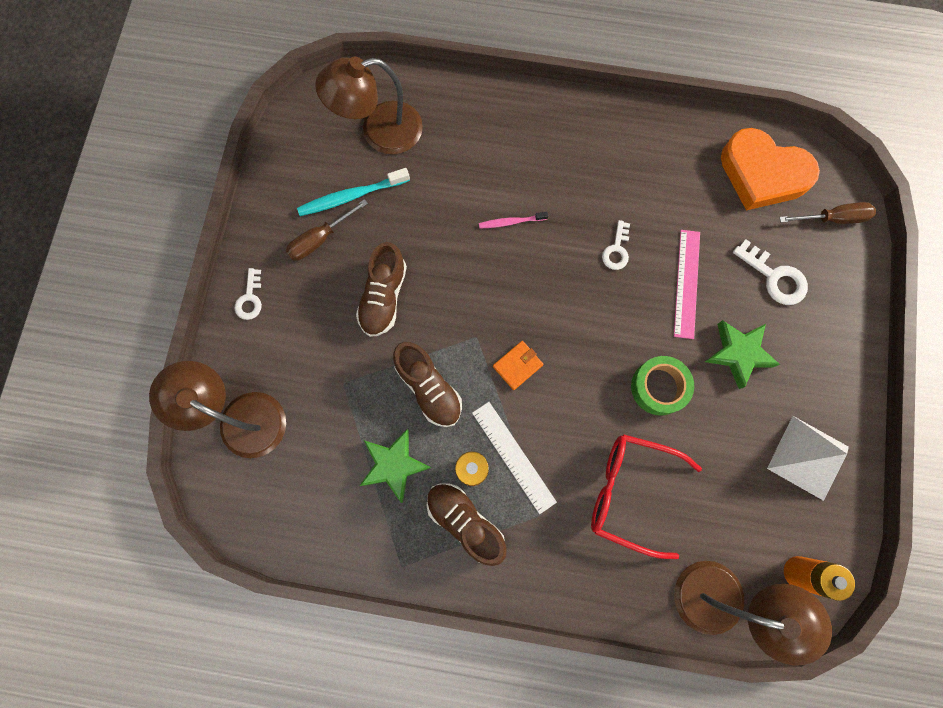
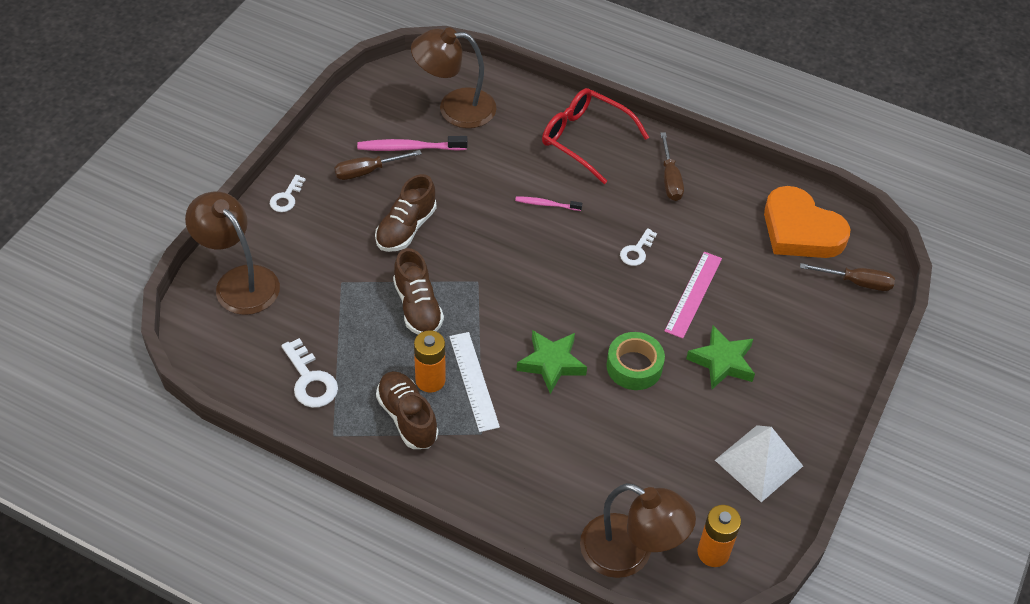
camera: 15 degrees right, 25 degrees down
turquoise toothbrush [297,168,410,216] -> pink toothbrush [357,136,467,151]
green star [360,429,431,503] -> green star moved to [516,330,587,394]
orange wallet [493,341,543,390] -> none
red glasses [591,434,702,559] -> red glasses moved to [542,88,649,184]
white key [733,239,808,305] -> white key moved to [281,338,338,408]
none -> brown screwdriver [660,132,684,201]

